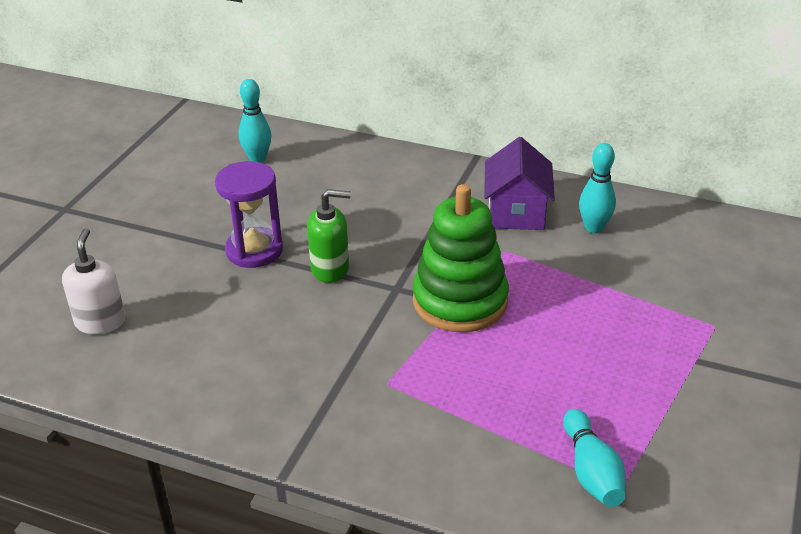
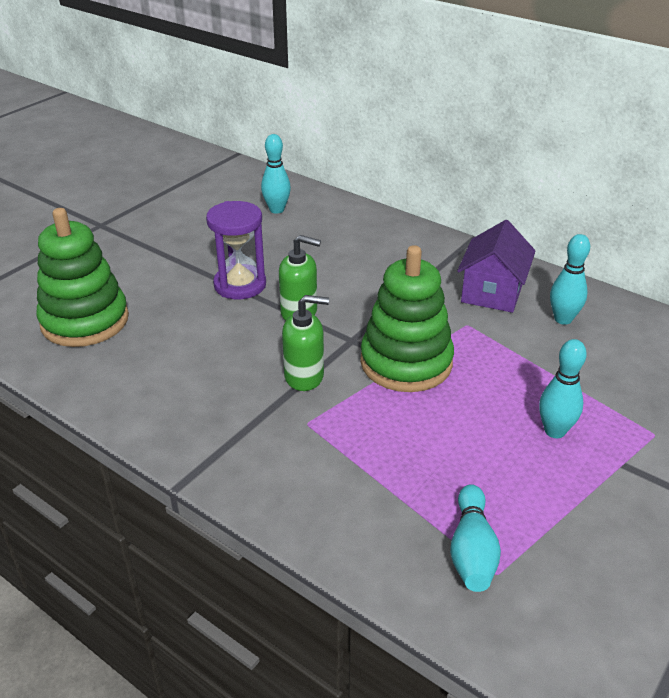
camera: 15 degrees right, 0 degrees up
white soap dispenser [62,228,125,334] -> green stacking toy [36,208,129,347]
none -> green soap dispenser [282,295,329,391]
none -> turquoise bowling pin [539,339,587,438]

